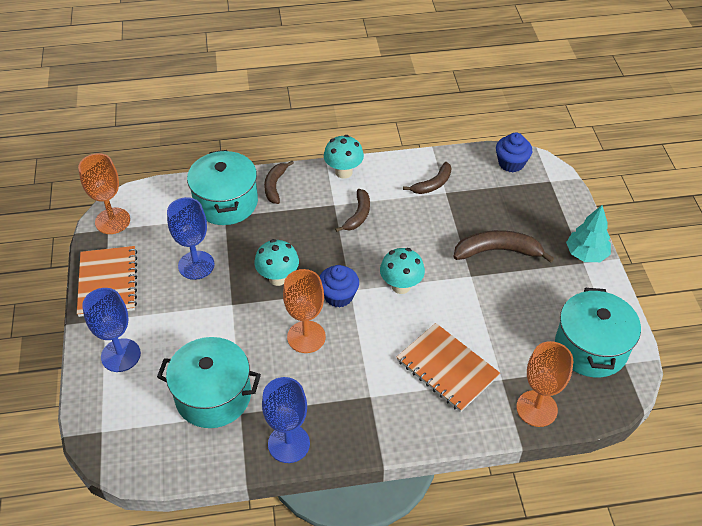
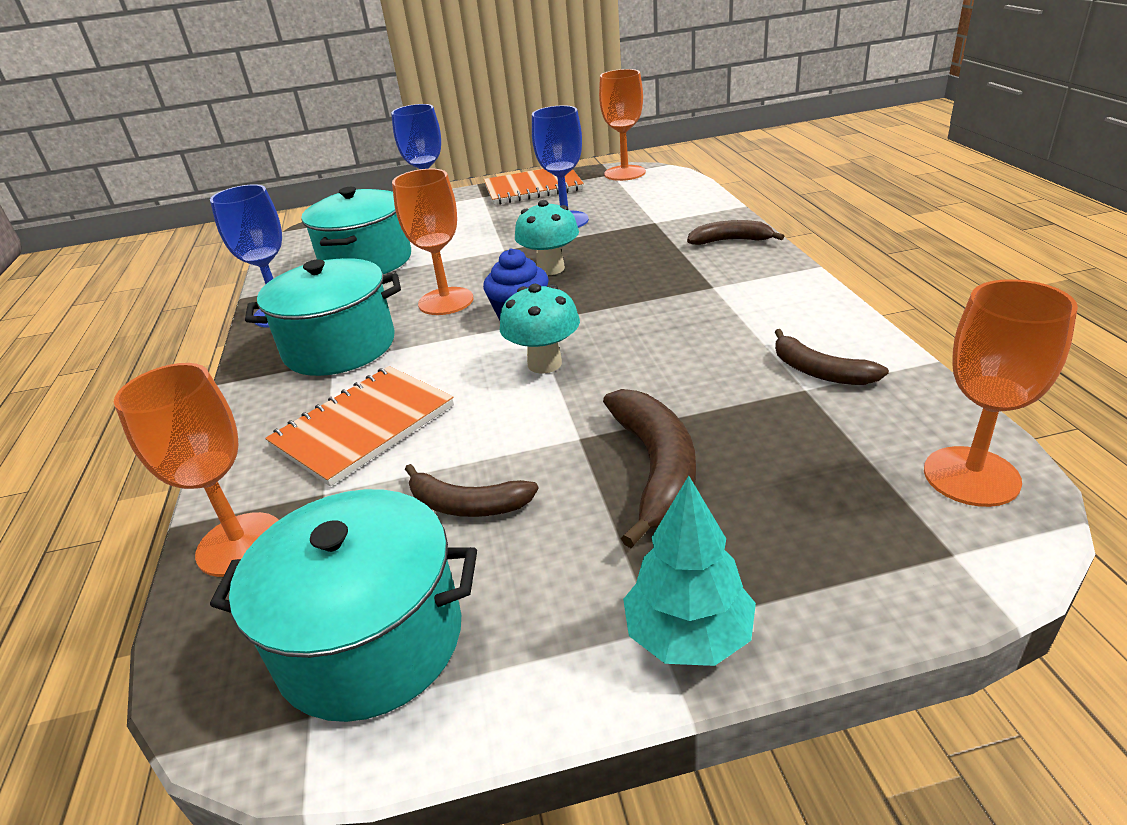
camera: 90 degrees right, 15 degrees down
turquoise pot [187,150,258,225] -> turquoise pot moved to [245,258,401,376]
turquoise mushroom [324,135,364,179] -> none
brown banana [335,189,370,232] -> brown banana moved to [405,464,539,517]
blue cupcake [496,132,532,172] -> orange goblet [924,279,1078,507]

